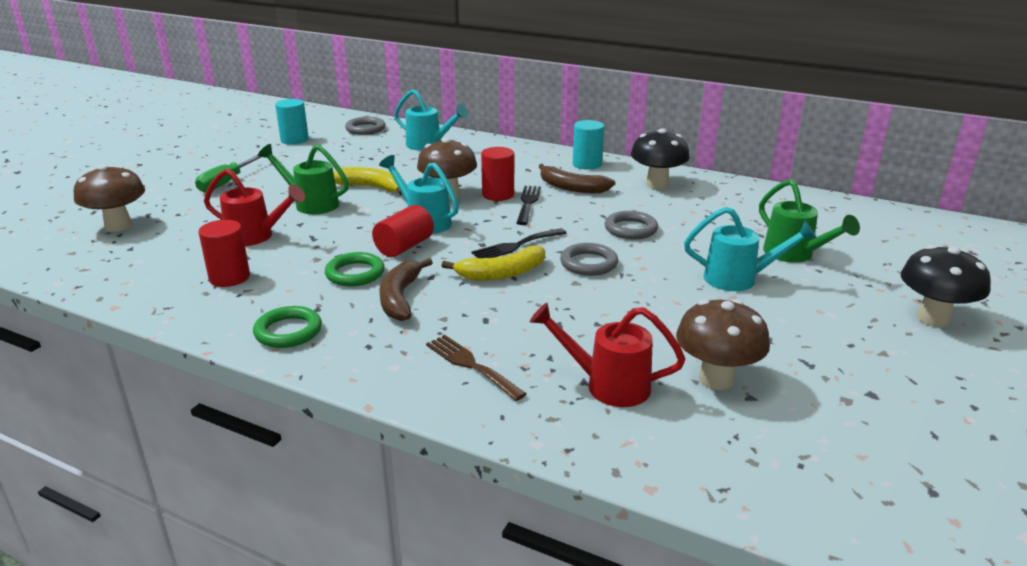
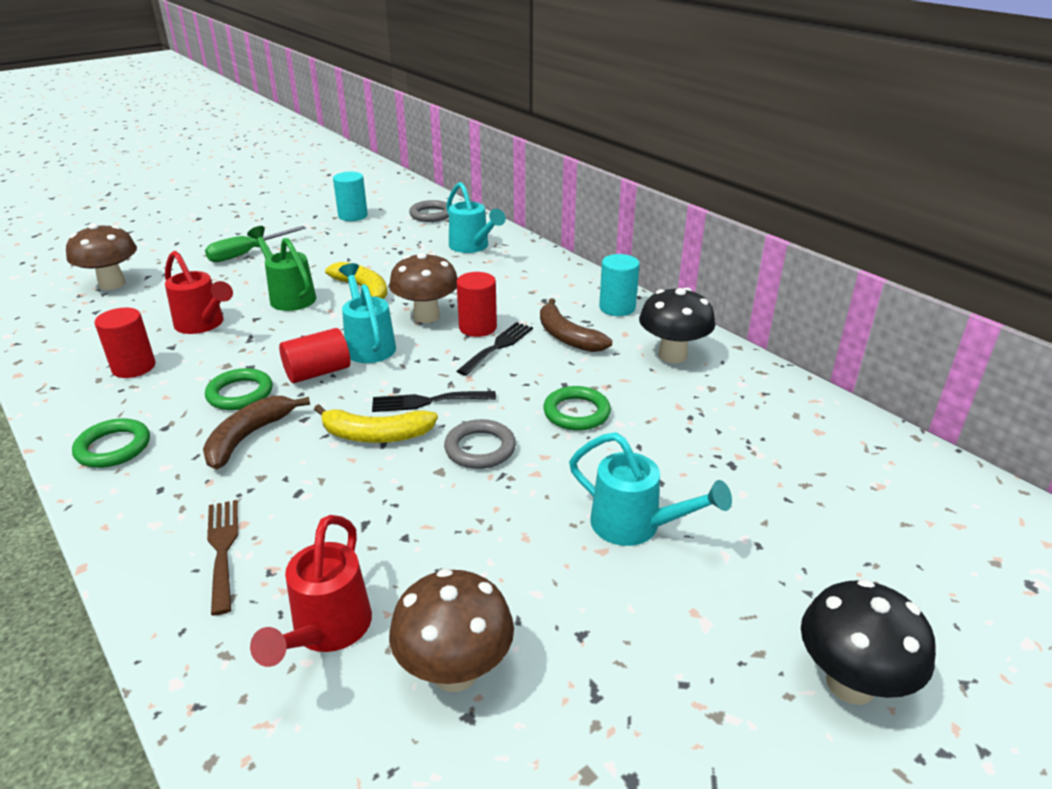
camera: 25 degrees right, 5 degrees up
red watering can [530,303,685,407] -> red watering can turned 120 degrees counterclockwise [250,515,372,667]
grey ring [605,211,658,239] -> green ring [543,386,611,431]
green watering can [759,179,860,263] -> none

